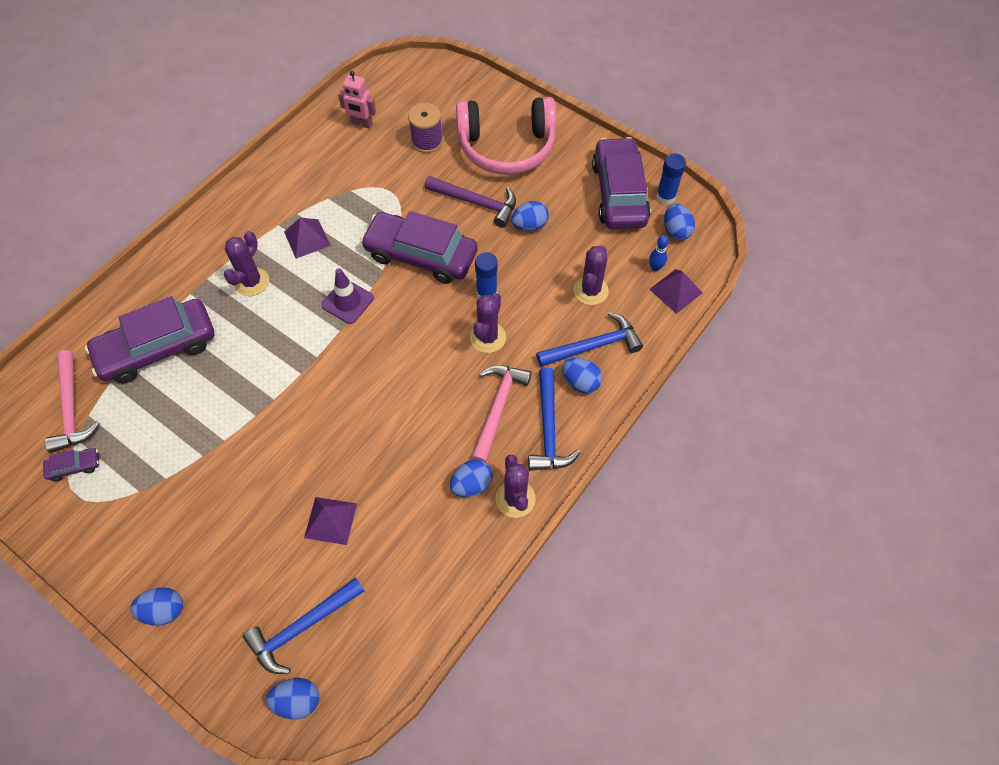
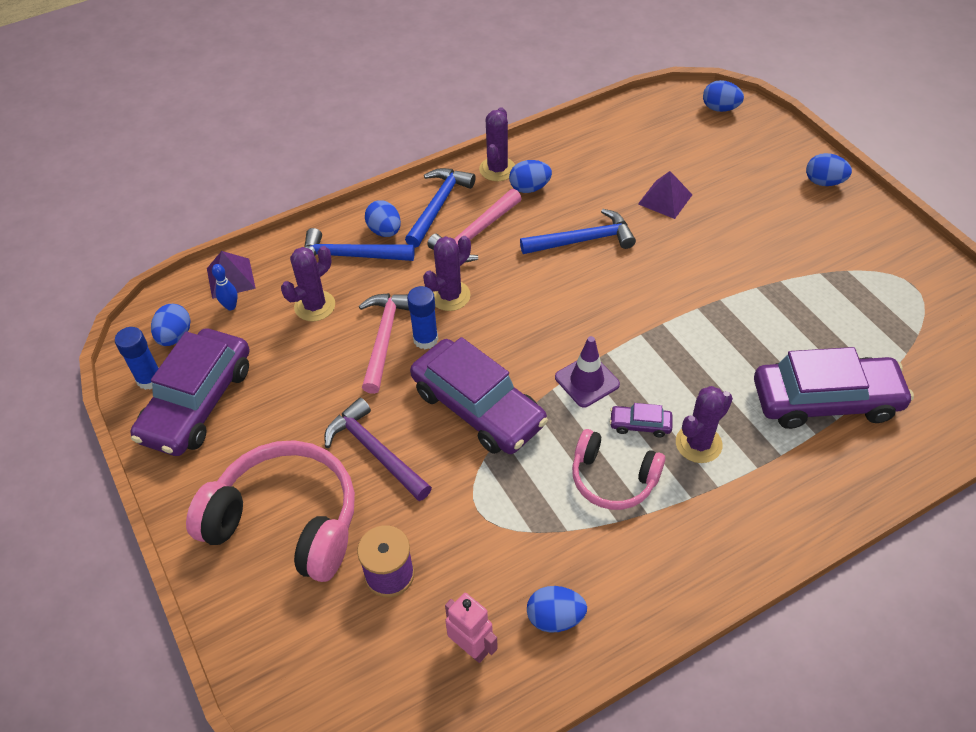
camera: 155 degrees left, 10 degrees down
purple car [43,448,99,481] -> purple car moved to [610,403,673,438]
pink hammer [44,350,100,453] -> pink hammer moved to [359,293,409,394]
blue hammer [243,577,364,674] -> blue hammer moved to [520,209,636,254]
purple pyramid [284,218,331,259] -> pink headphones [572,429,665,510]
blue egg [511,201,549,231] -> blue egg moved to [527,586,587,633]

